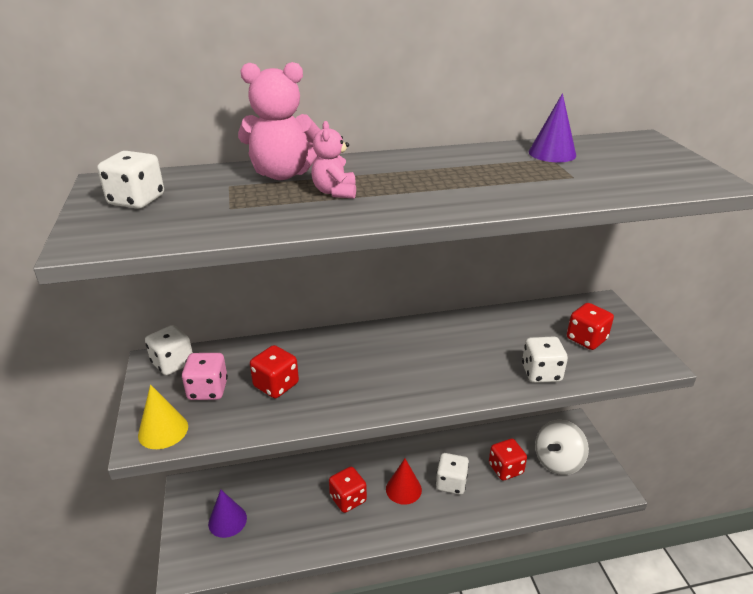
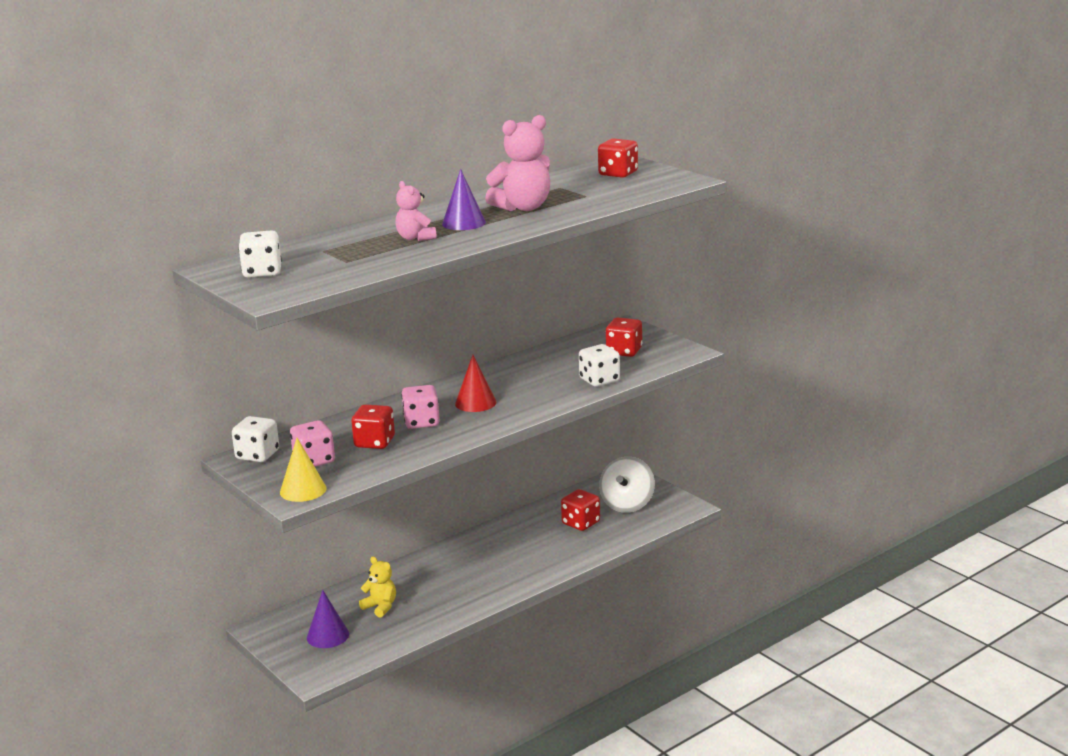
camera: 25 degrees left, 10 degrees down
pink teddy bear [238,62,320,180] -> pink teddy bear moved to [485,115,550,211]
red dice [329,467,367,513] -> red dice moved to [598,138,638,178]
red cone [386,459,422,505] -> red cone moved to [455,355,496,412]
white dice [436,453,469,495] -> none
purple cone [529,93,576,162] -> purple cone moved to [442,169,486,230]
none -> yellow teddy bear [359,557,396,618]
none -> pink dice [401,385,440,429]

